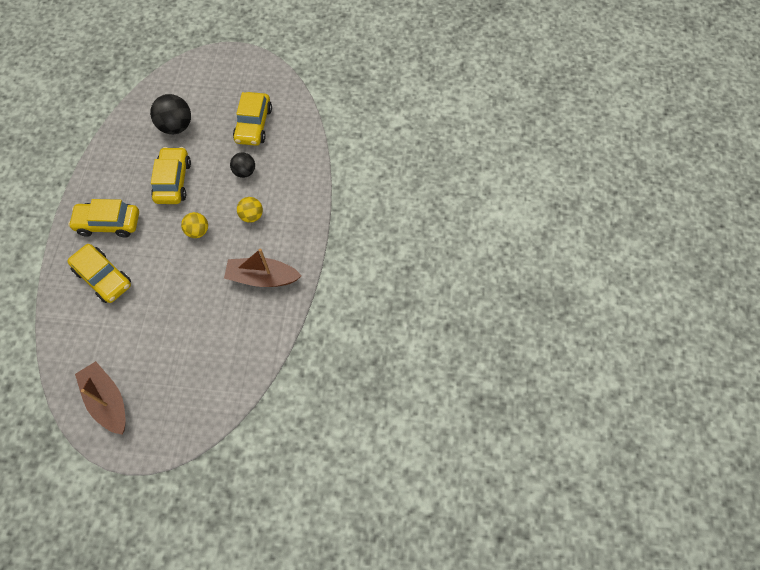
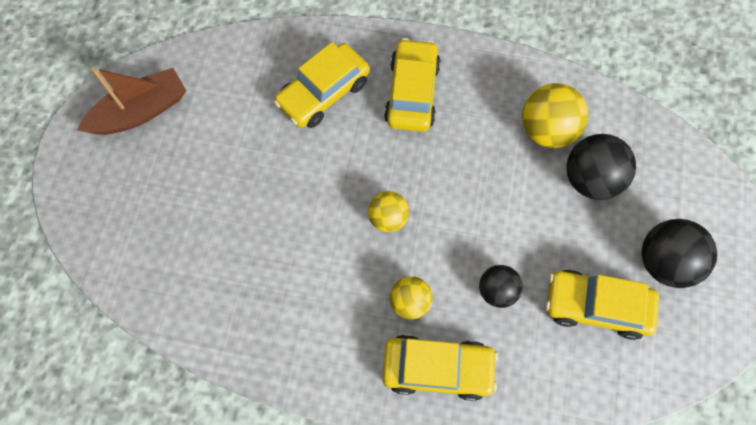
camera: 95 degrees right, 5 degrees up
yellow car [151,147,191,204] -> yellow car moved to [382,335,498,401]
brown boat [224,249,302,287] -> none
none -> yellow ball [522,83,588,148]
none -> black ball [642,219,717,288]

